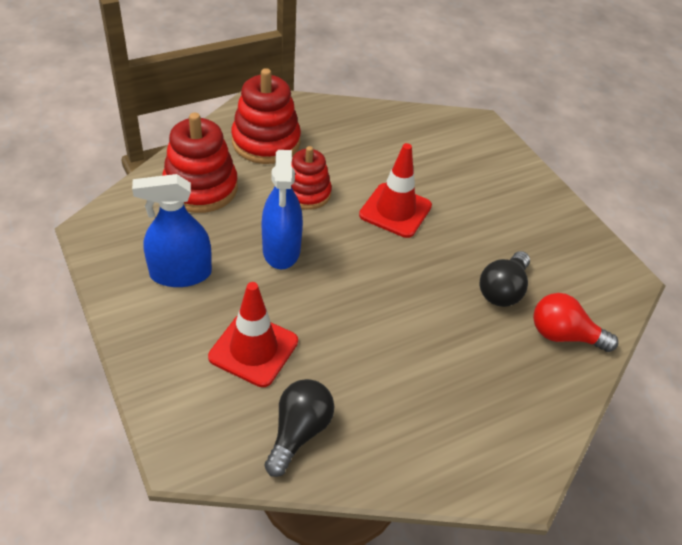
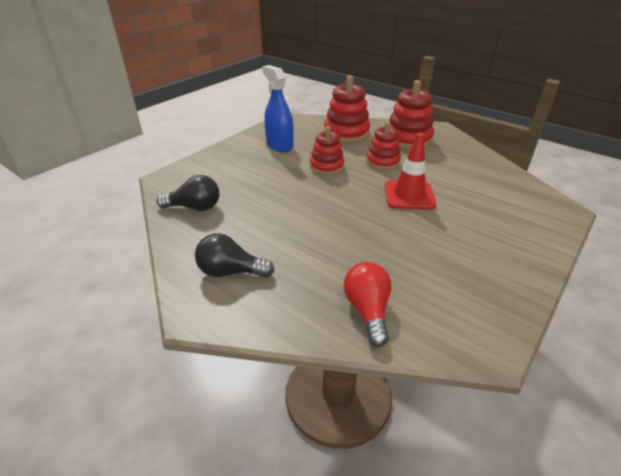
camera: 70 degrees right, 10 degrees down
red traffic cone [208,282,298,387] -> none
blue spray bottle [262,150,303,269] -> red stacking toy [310,126,344,175]
black light bulb [480,251,530,307] -> black light bulb moved to [195,233,274,277]

